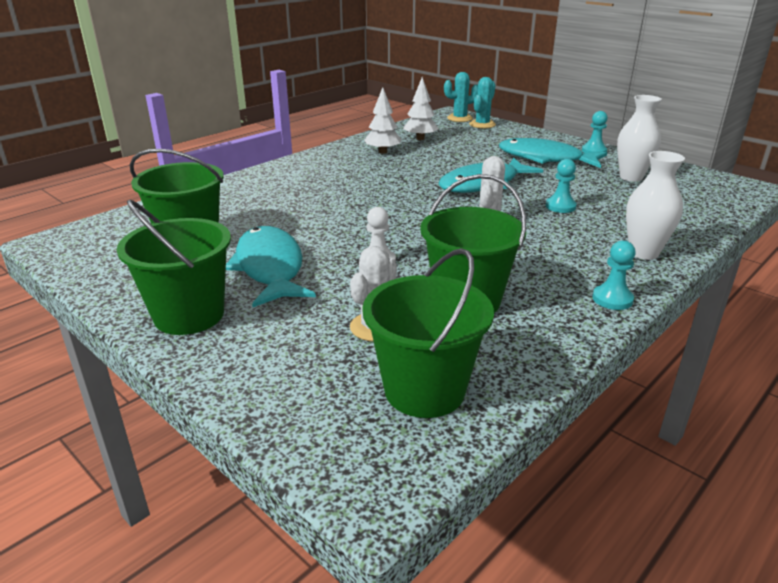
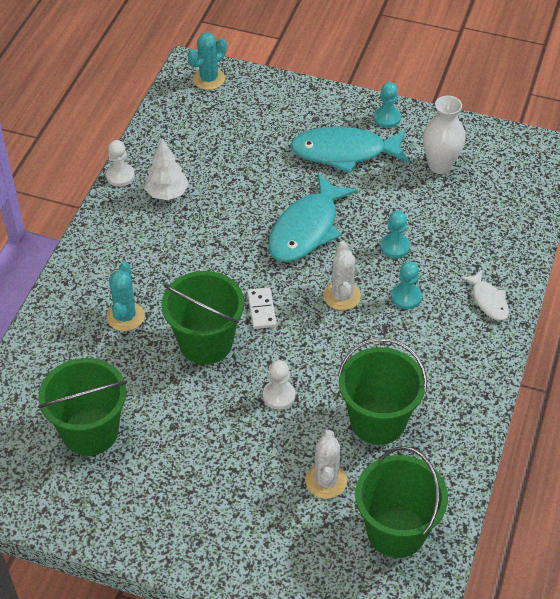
camera: 25 degrees left, 20 degrees up
green bucket [117,200,231,335] -> green bucket moved to [162,271,244,364]
turquoise fish [226,226,316,307] -> none
white tree [403,77,439,140] -> none
turquoise cactus [469,77,496,128] -> turquoise cactus moved to [107,261,145,331]
turquoise pawn [592,240,636,310] -> turquoise pawn moved to [391,261,422,309]
white vase [626,151,685,260] -> white fish [461,270,509,321]
none -> white pawn [106,140,135,187]
none -> white domino [247,287,277,329]

